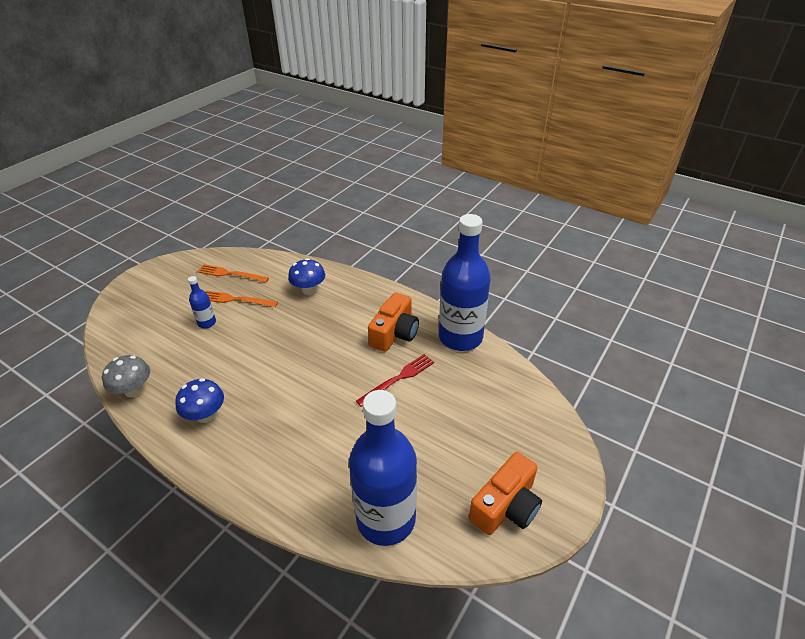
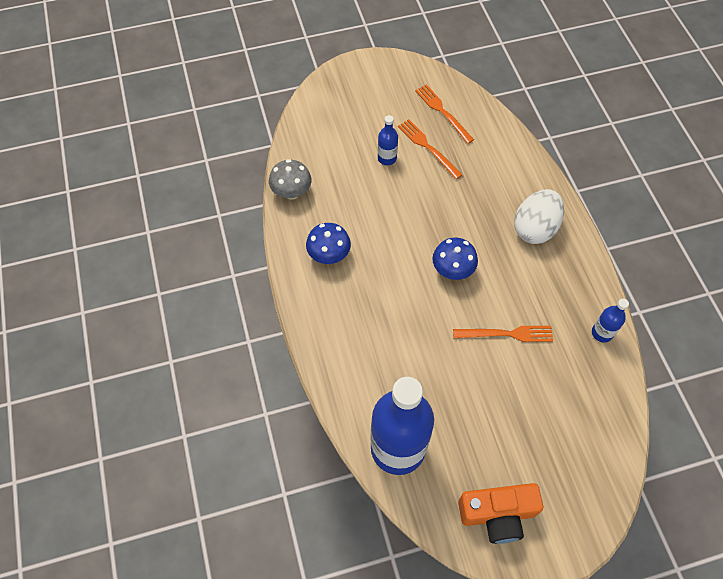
camera: 40 degrees right, 20 degrees up
blue mushroom [288,258,325,295] -> blue mushroom moved to [432,238,478,280]
red fork [356,354,434,407] -> orange fork [453,326,553,342]
orange camera [368,292,419,352] -> none
blue bottle [439,214,491,351] -> blue bottle [592,299,629,343], size x0.43
none -> white egg [514,189,564,244]

